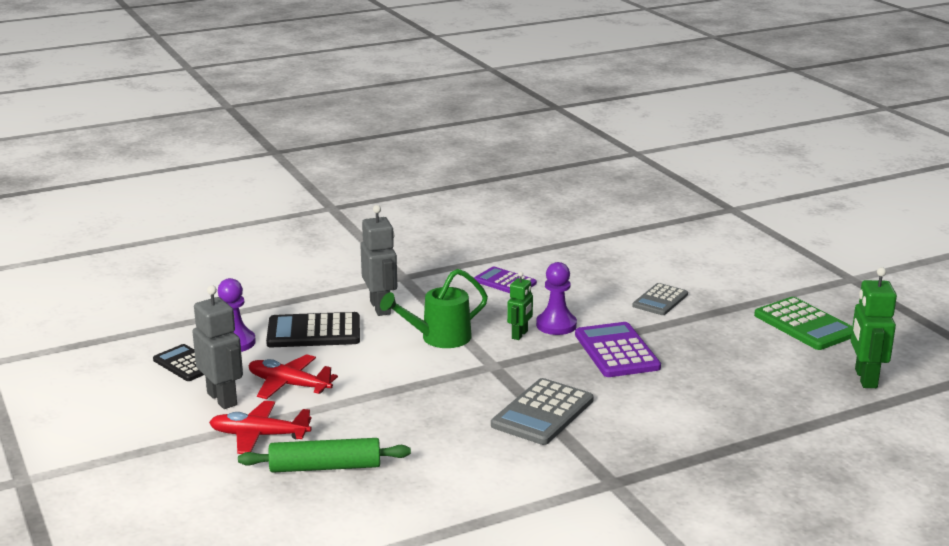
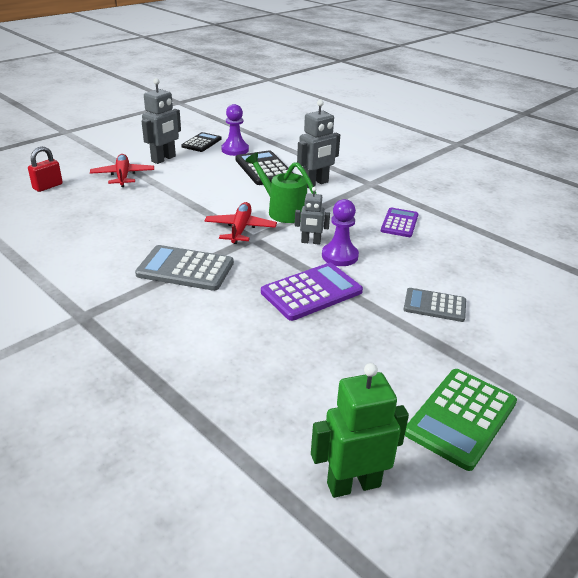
camera: 70 degrees right, 10 degrees up
green rolling pin [238,438,411,473] -> none
red plane [248,354,338,399] -> red plane moved to [205,202,277,244]
green robot [507,272,533,340] -> grey robot [295,187,330,245]
none -> red padlock [28,146,63,192]

